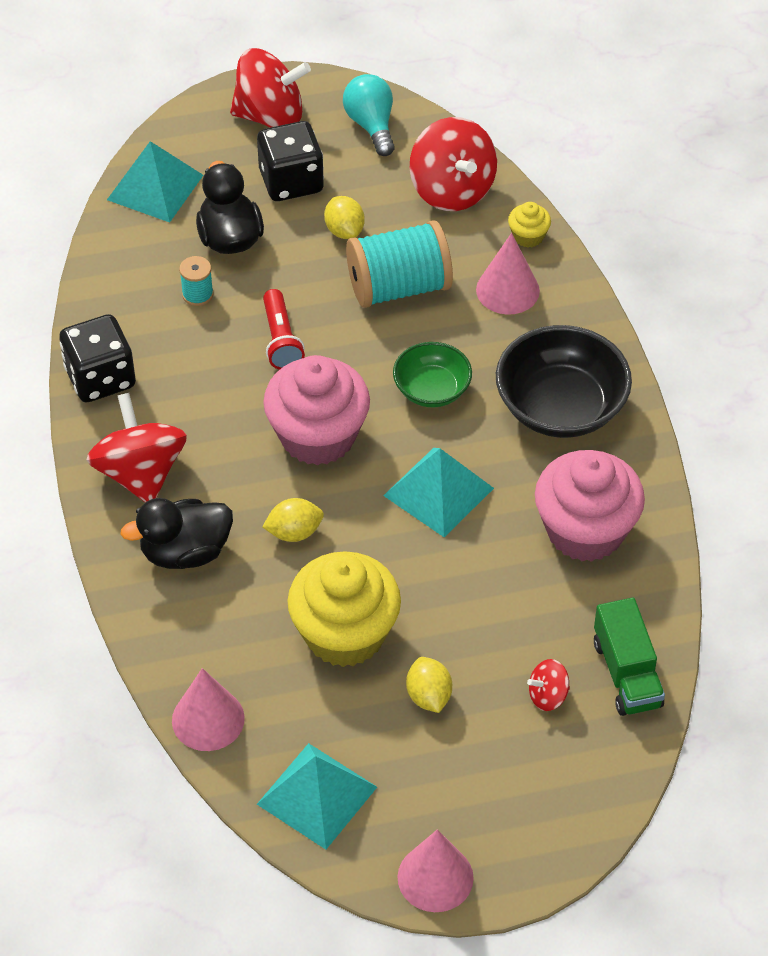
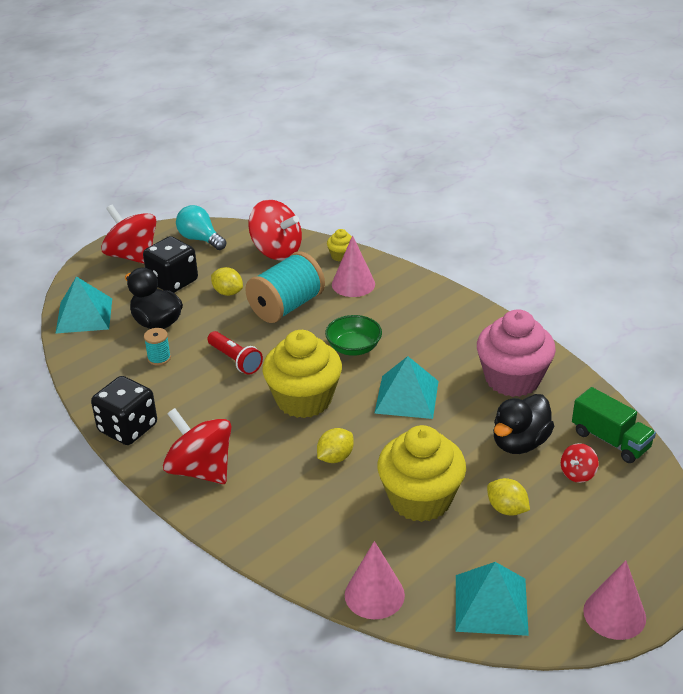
camera: 30 degrees left, 15 degrees down
black duck [120,498,233,569] -> black duck moved to [493,394,554,454]
red spinning top [230,48,311,128] -> red spinning top turned 105 degrees counterclockwise [101,205,156,264]
pink cupcake [263,355,370,466] -> yellow cupcake [262,330,342,418]
black bowl [496,325,632,438] -> none

